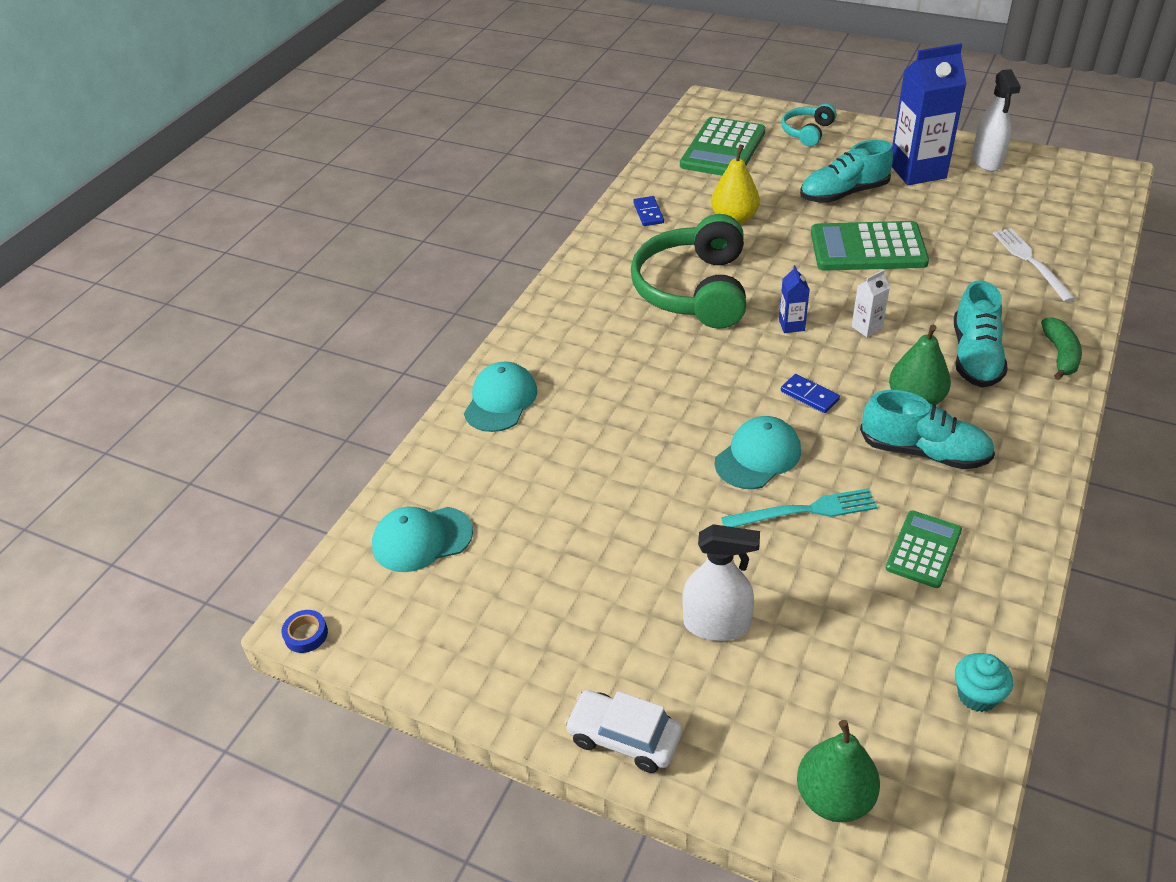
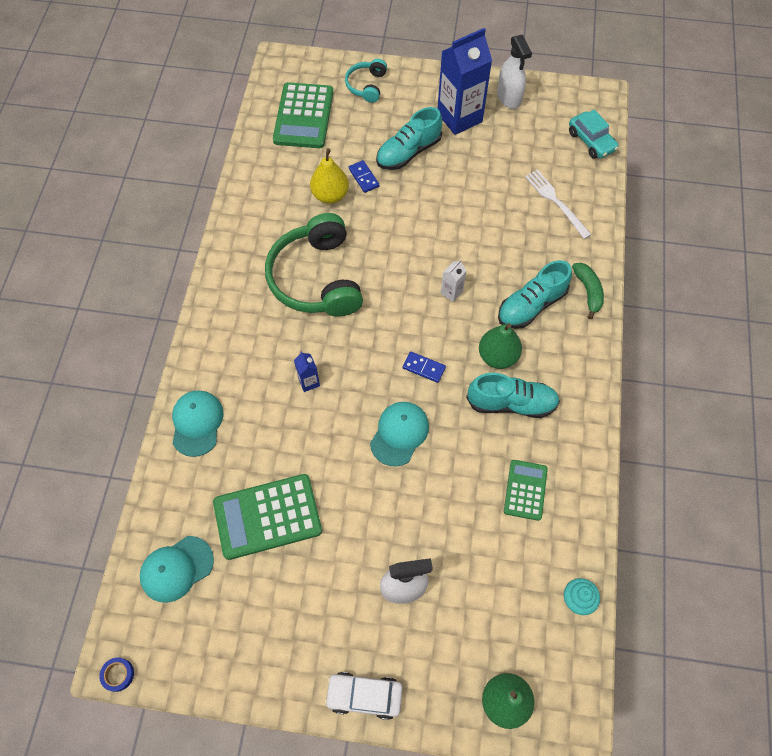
camera: 20 degrees left, 20 degrees up
blue domino [633,196,664,226] -> blue domino moved to [349,160,379,193]
turquoise fork [721,488,878,527] -> none
blue carton [779,265,810,333] -> blue carton moved to [294,351,320,392]
green calculator [811,221,929,271] -> green calculator moved to [213,474,322,560]
turquoise shoe [954,280,1008,388] -> turquoise shoe turned 60 degrees clockwise [498,260,572,329]
none -> turquoise car [569,110,619,159]

